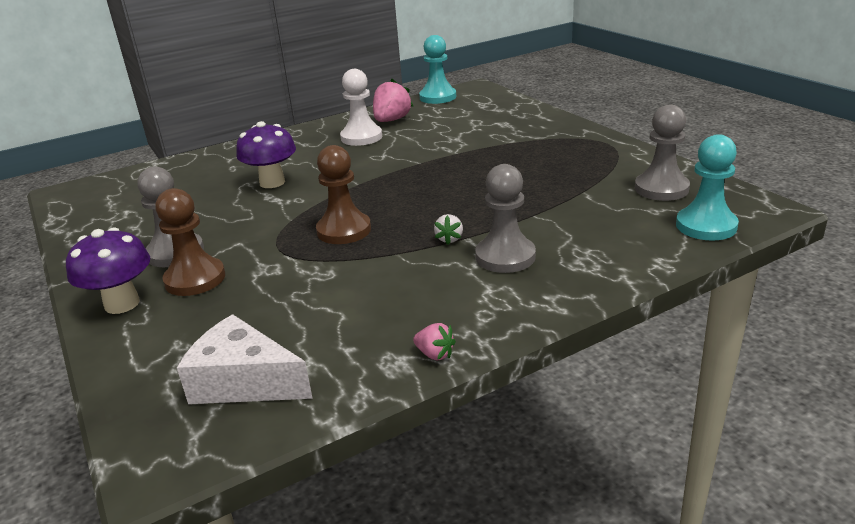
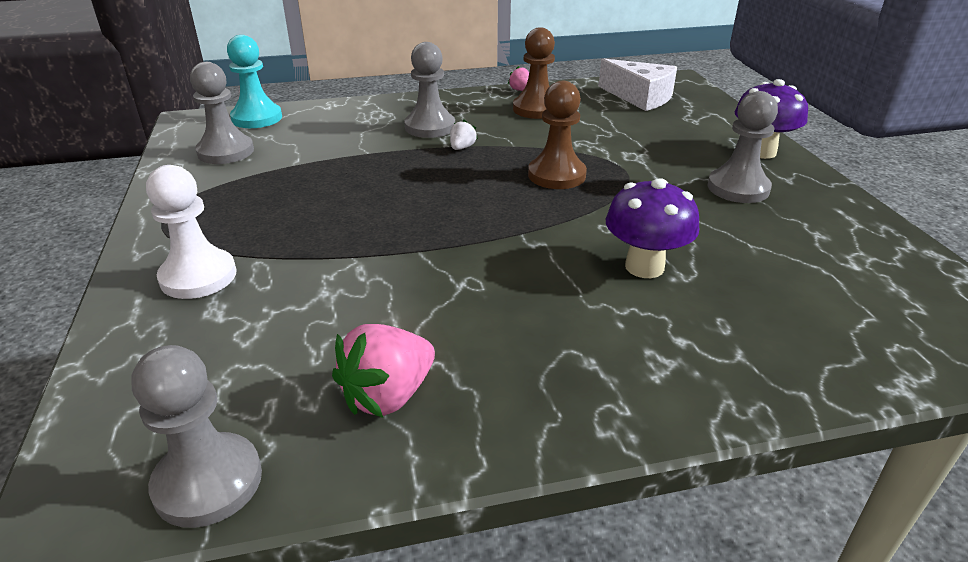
camera: 165 degrees left, 5 degrees up
brown pawn [156,188,225,296] -> brown pawn moved to [513,27,555,119]
white pawn [340,69,382,146] -> white pawn moved to [146,165,237,299]
turquoise pawn [419,35,456,104] -> grey pawn [132,345,262,528]

